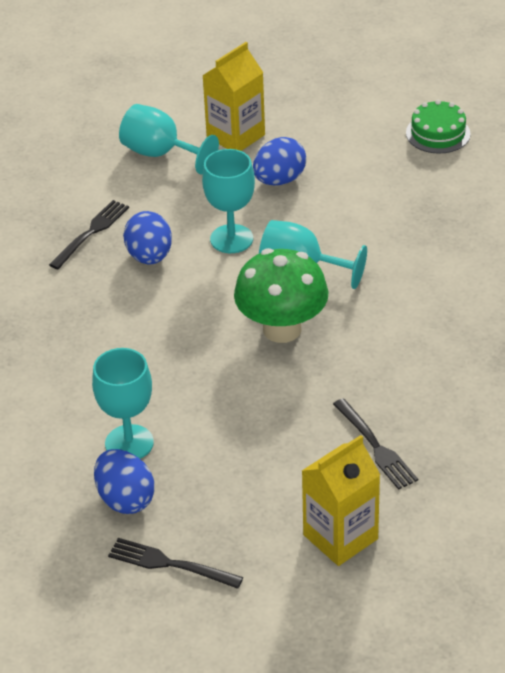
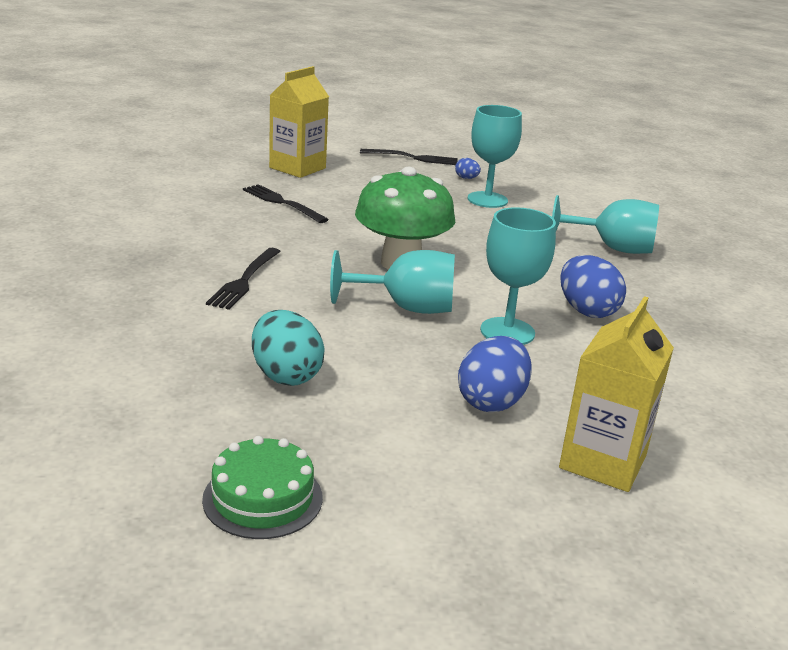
camera: 160 degrees right, 15 degrees down
black fork [49,200,129,269] -> black fork moved to [206,248,281,310]
blue egg [94,449,155,514] -> blue egg [455,158,481,179], size x0.49
turquoise goblet [119,104,219,175] -> turquoise goblet moved to [552,195,659,254]
none -> turquoise egg [252,310,325,386]

